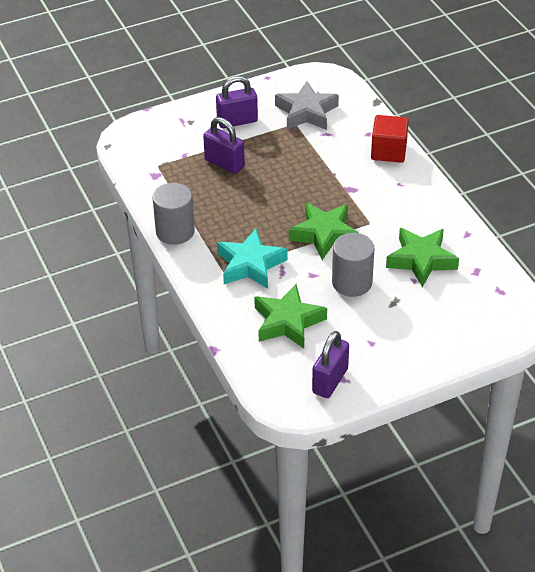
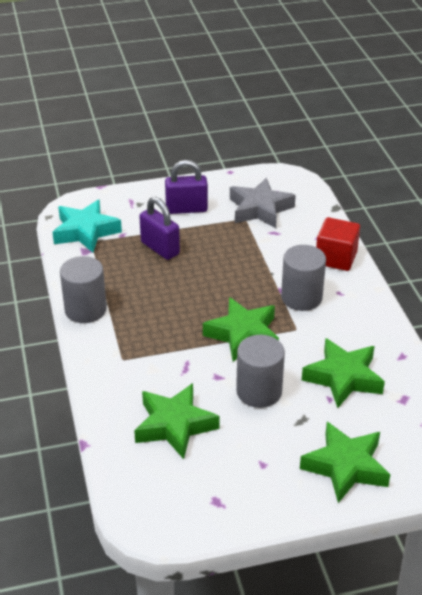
camera: 10 degrees right, 5 degrees down
turquoise star [217,229,288,289] -> turquoise star moved to [52,200,122,253]
purple padlock [312,331,349,398] -> none
none -> grey cylinder [281,245,326,311]
none -> green star [300,422,391,503]

